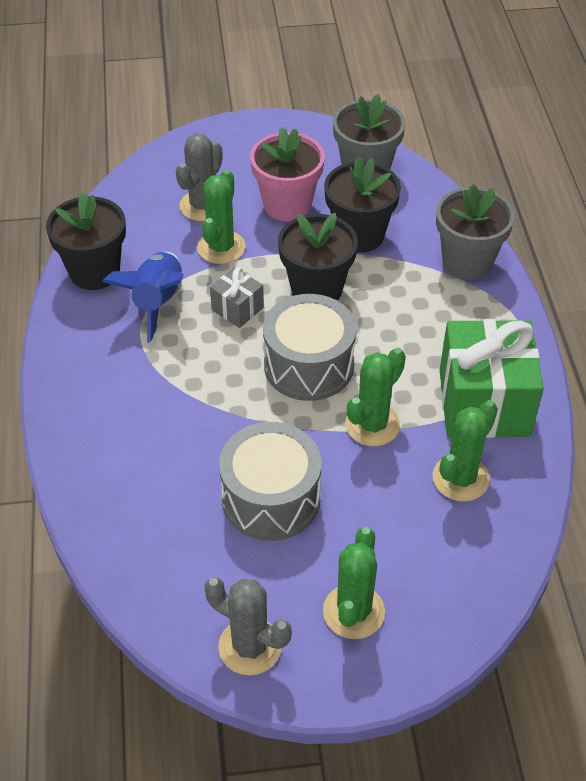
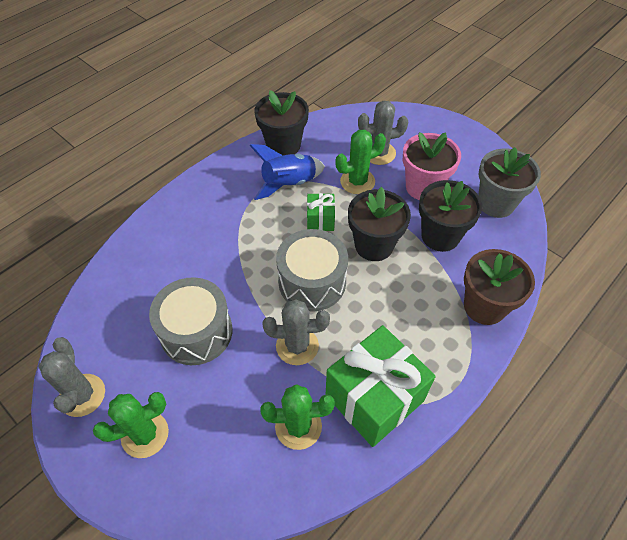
camera: 50 degrees right, 5 degrees up
grey gift [210,267,264,328] -> green gift [307,193,335,231]
green cactus [345,348,406,446] -> grey cactus [263,299,330,365]
grey flower pot [436,184,515,280] -> brown flower pot [464,249,535,325]

